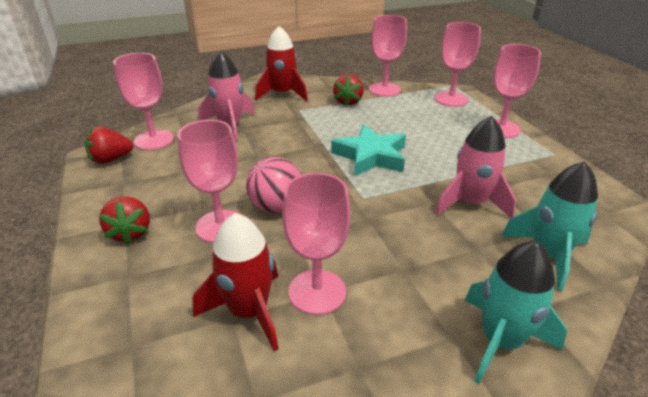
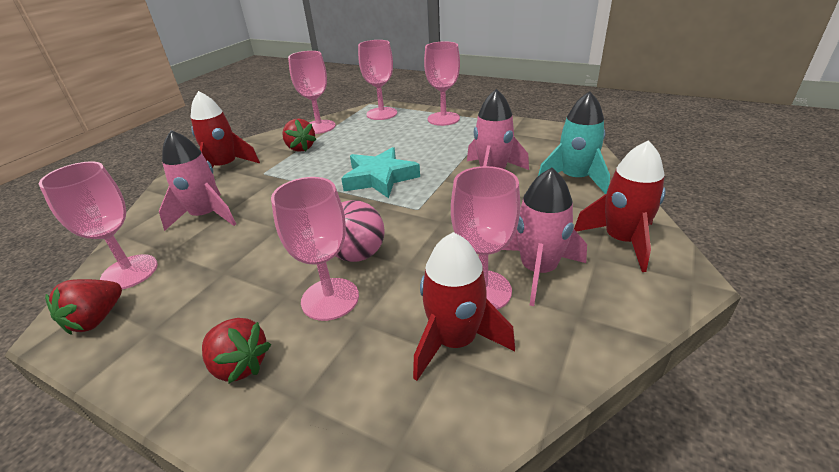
camera: 40 degrees left, 0 degrees up
turquoise rocket [465,241,567,384] -> red rocket [574,140,666,272]
none -> pink rocket [502,168,587,306]

